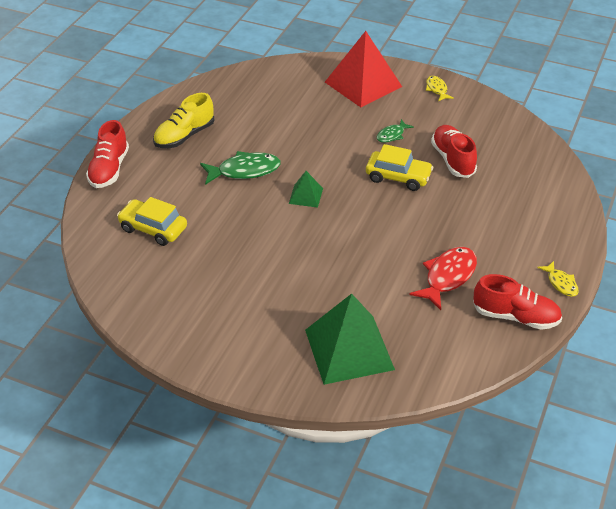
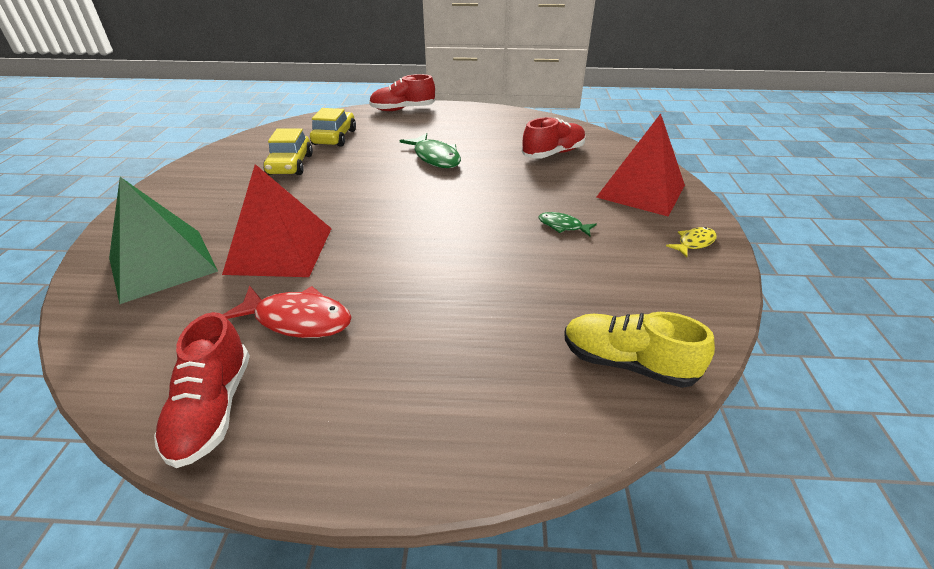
camera: 70 degrees right, 5 degrees down
yellow shoe [153,93,214,148] -> yellow shoe moved to [564,312,715,388]
green pyramid [289,171,323,208] -> none
yellow car [366,144,433,191] -> yellow car moved to [263,128,313,175]
red shoe [431,125,477,178] -> red shoe moved to [522,117,585,159]
yellow fish [537,261,579,297] -> none
none -> red pyramid [222,164,332,277]

